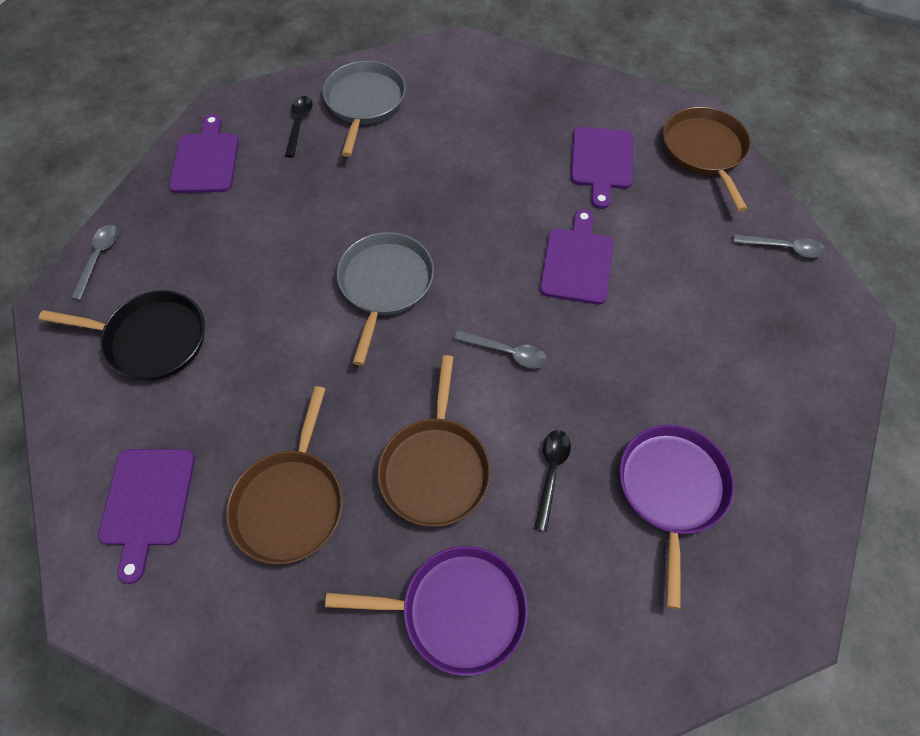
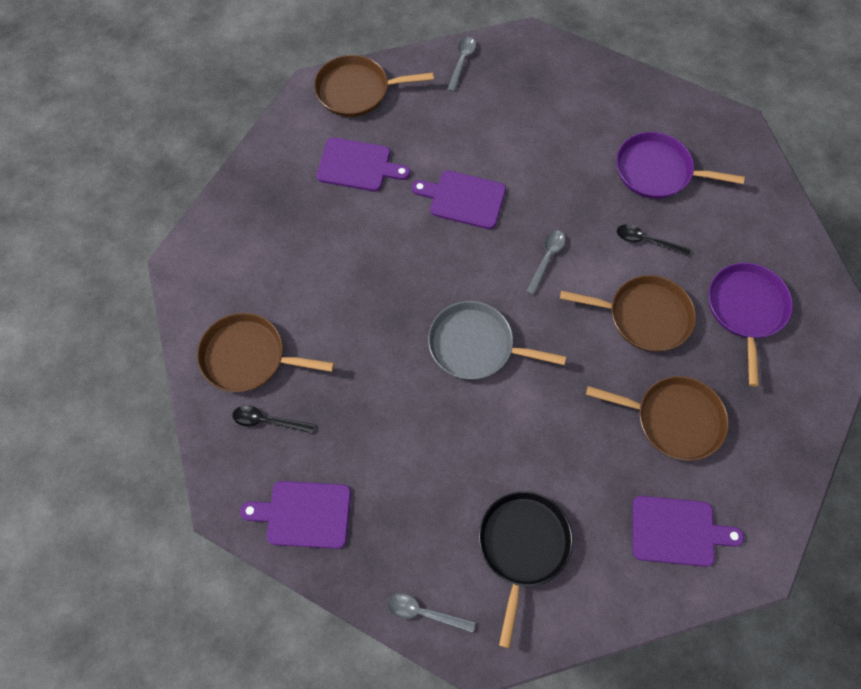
camera: 85 degrees left, 5 degrees up
grey pan [323,61,406,157] -> brown pan [197,313,334,392]

